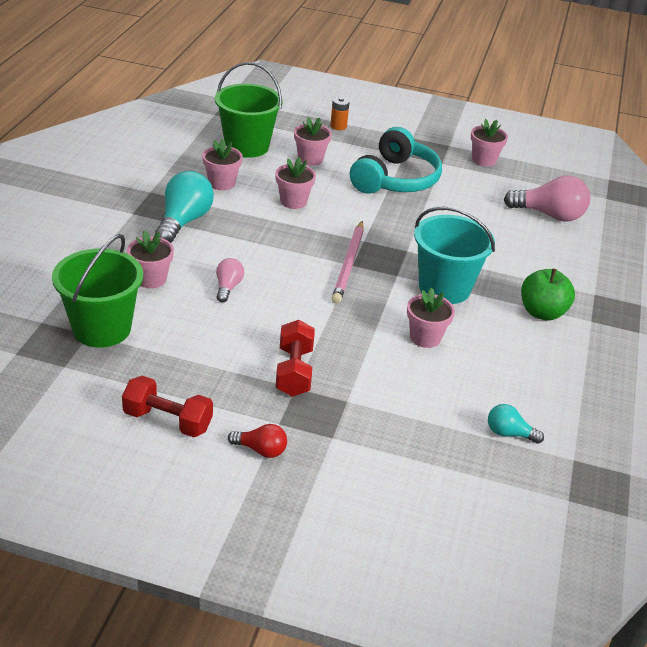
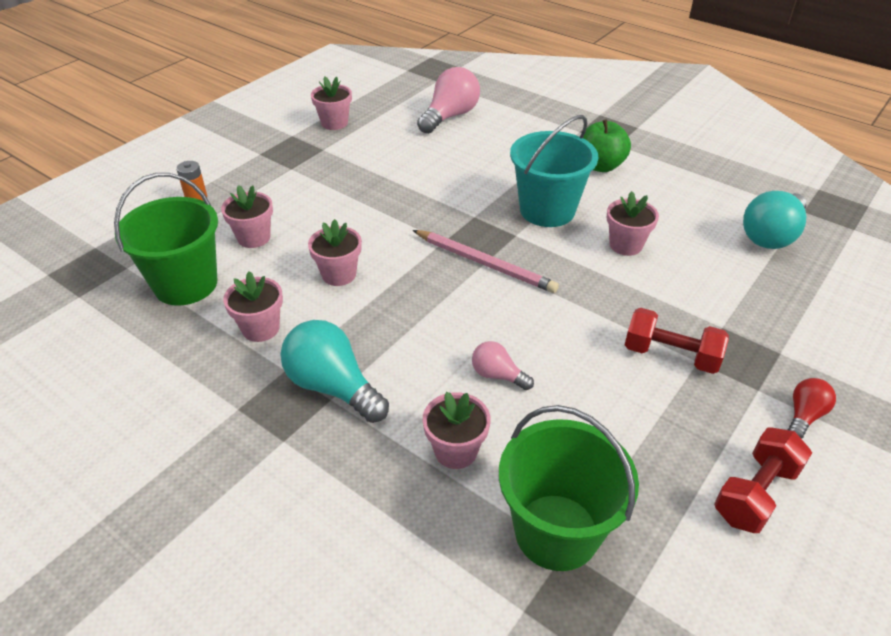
camera: 65 degrees left, 5 degrees up
turquoise headphones [350,127,442,194] -> none
turquoise light bulb [488,404,544,444] -> turquoise light bulb [743,191,807,249], size x1.87

